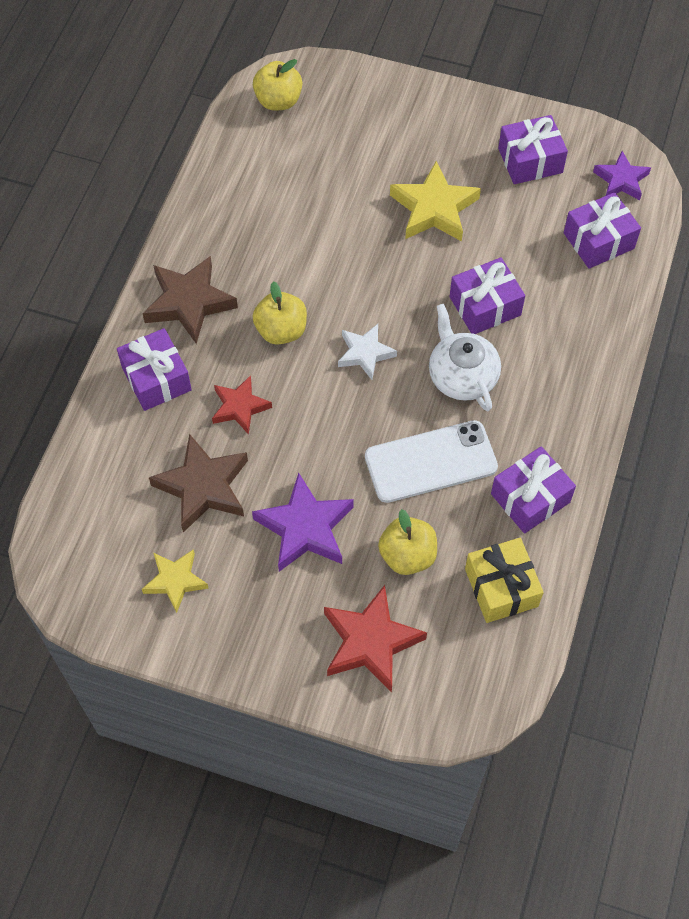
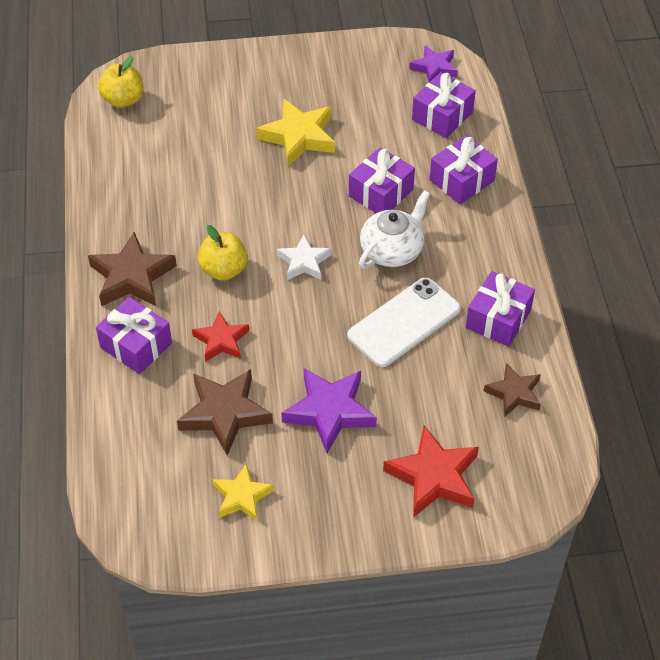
camera: 25 degrees left, 10 degrees down
yellow apple [378,509,437,575] -> none
white teapot [429,304,501,411] -> white teapot turned 90 degrees clockwise [359,190,430,269]
yellow gift [465,538,544,623] -> brown star [484,363,541,417]
purple gift [498,115,568,184] -> purple gift moved to [430,135,498,204]

